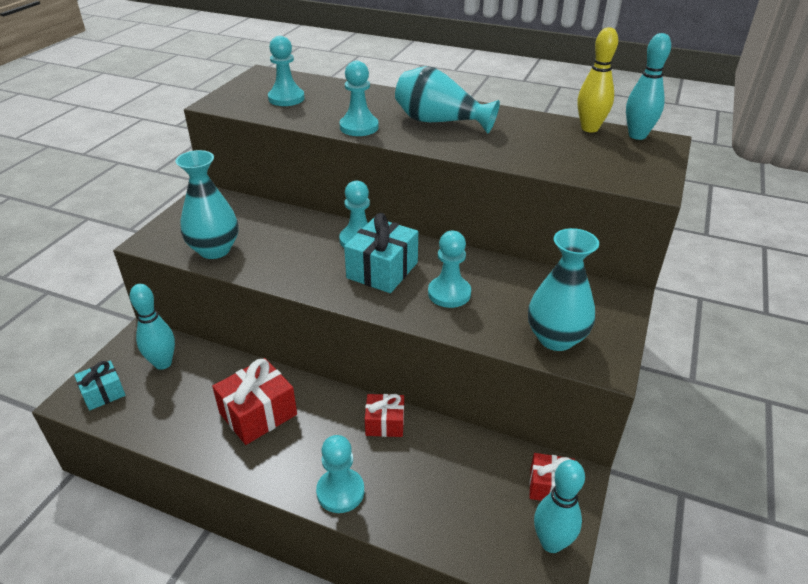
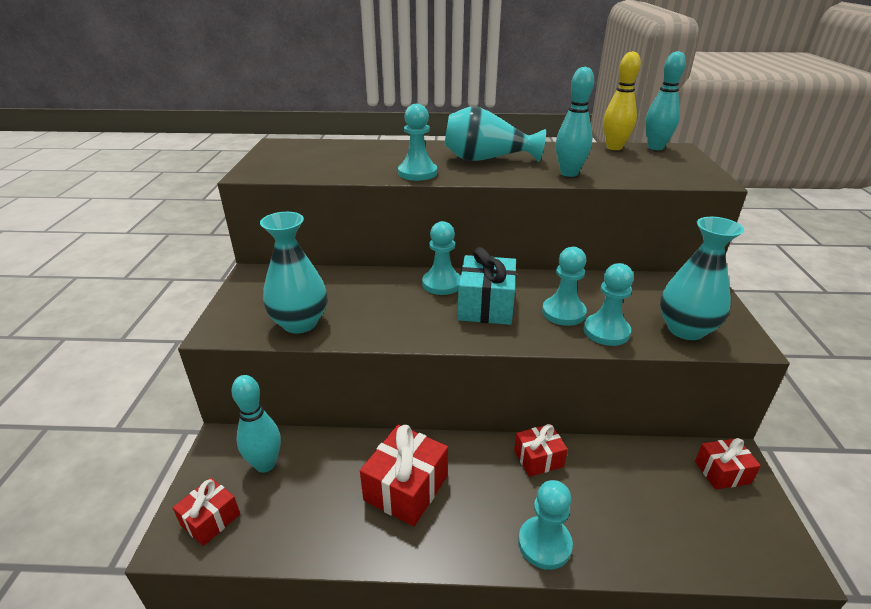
camera: 20 degrees left, 5 degrees down
turquoise gift [74,361,126,411] -> red gift [173,478,240,546]
turquoise pawn [268,36,305,106] -> turquoise pawn moved to [584,263,634,346]
turquoise bowling pin [534,460,585,553] -> turquoise bowling pin moved to [556,67,594,177]

